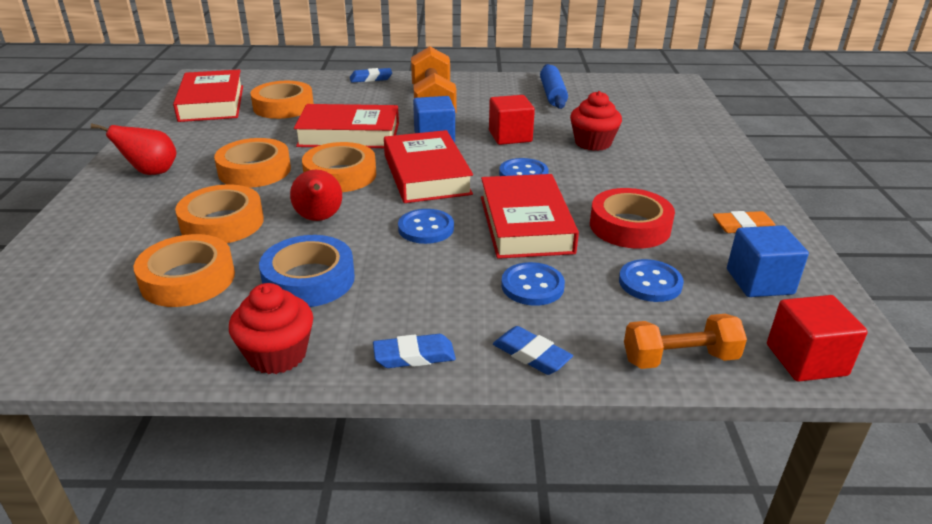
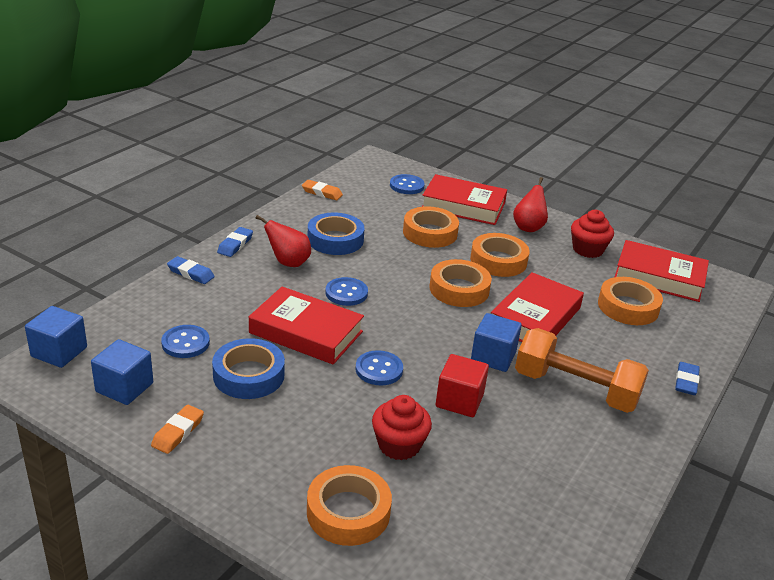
camera: 120 degrees right, 0 degrees up
orange tape [134,234,235,307] -> orange tape moved to [307,465,392,546]
red cupcake [229,283,313,374] -> red cupcake moved to [571,210,614,258]
red pear [290,170,342,221] -> red pear moved to [256,215,311,267]
red book [384,130,473,203] -> red book moved to [422,174,507,225]
blue eraser [493,326,573,375] -> blue eraser turned 45 degrees clockwise [167,256,215,284]
blue button [501,262,565,306] -> blue button moved to [390,174,425,194]
blue rolling pin [540,64,568,109] -> none
red tape [590,188,675,249] -> blue tape [212,338,285,399]
orange dumbbell [624,314,747,369] -> none
red cube [767,295,868,382] -> blue cube [25,306,87,368]
none -> orange eraser [302,180,343,200]

